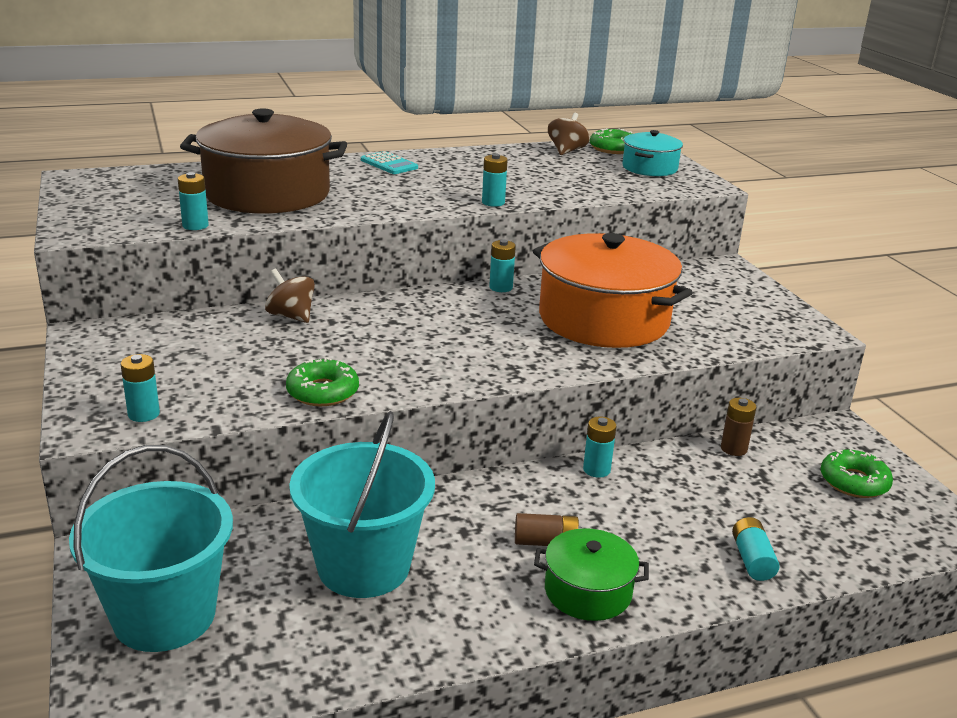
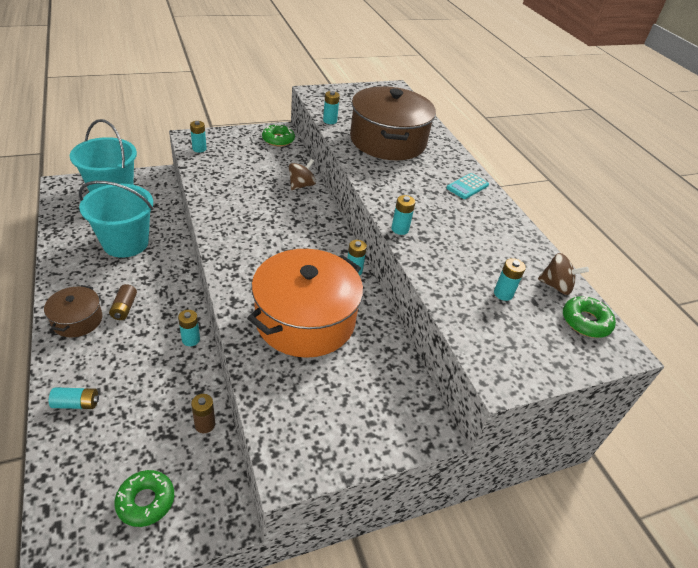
camera: 85 degrees right, 15 degrees up
green donut [286,358,359,406] -> green donut moved to [262,124,295,146]
green pot [534,528,649,621] -> brown pot [44,285,102,337]
turquoise pot [622,130,683,176] -> none
none -> turquoise battery [494,258,526,301]

